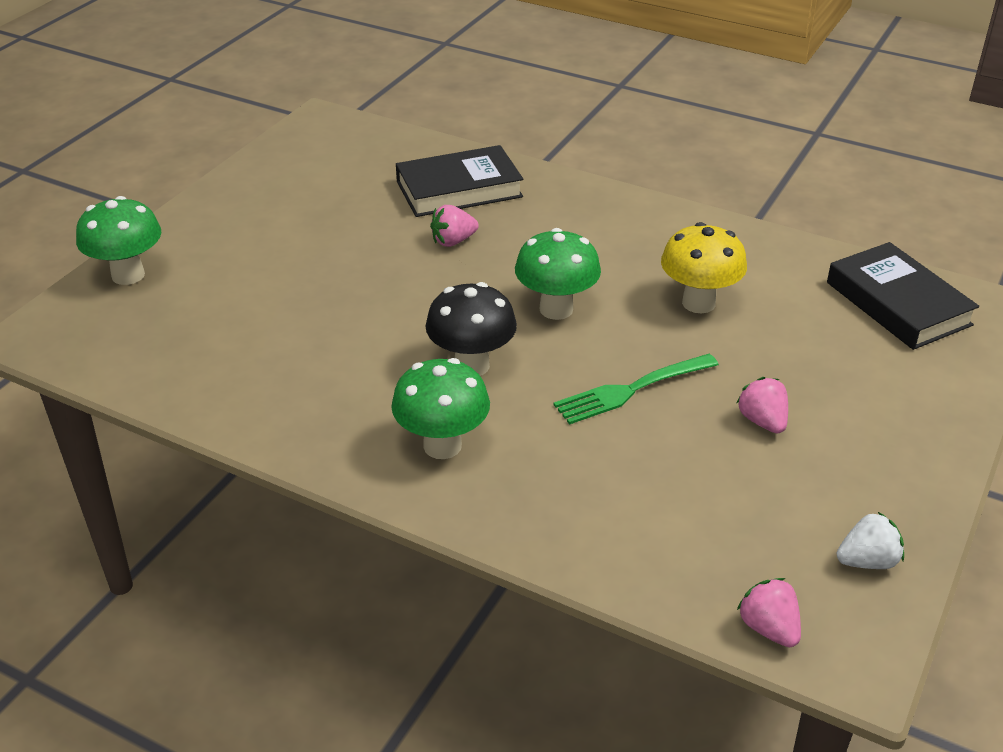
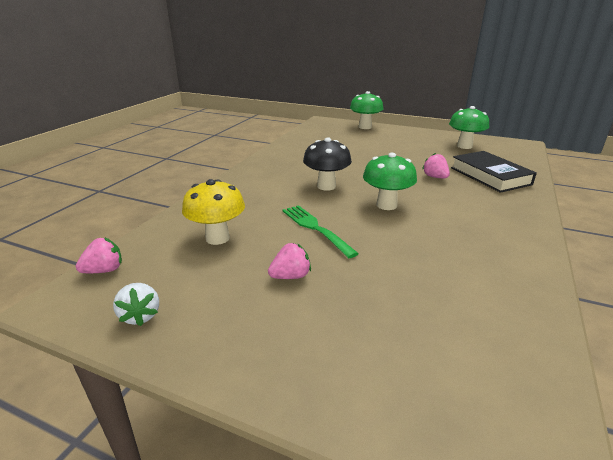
camera: 85 degrees right, 10 degrees down
green mushroom [391,358,490,459] -> green mushroom moved to [449,106,489,149]
yellow mushroom [661,222,747,314] -> yellow mushroom moved to [182,179,245,245]
black book [827,242,979,350] -> none

